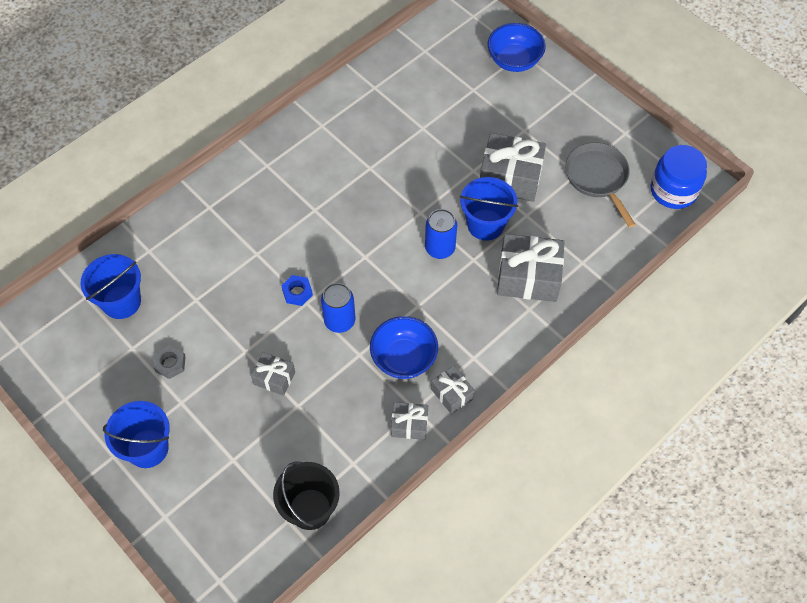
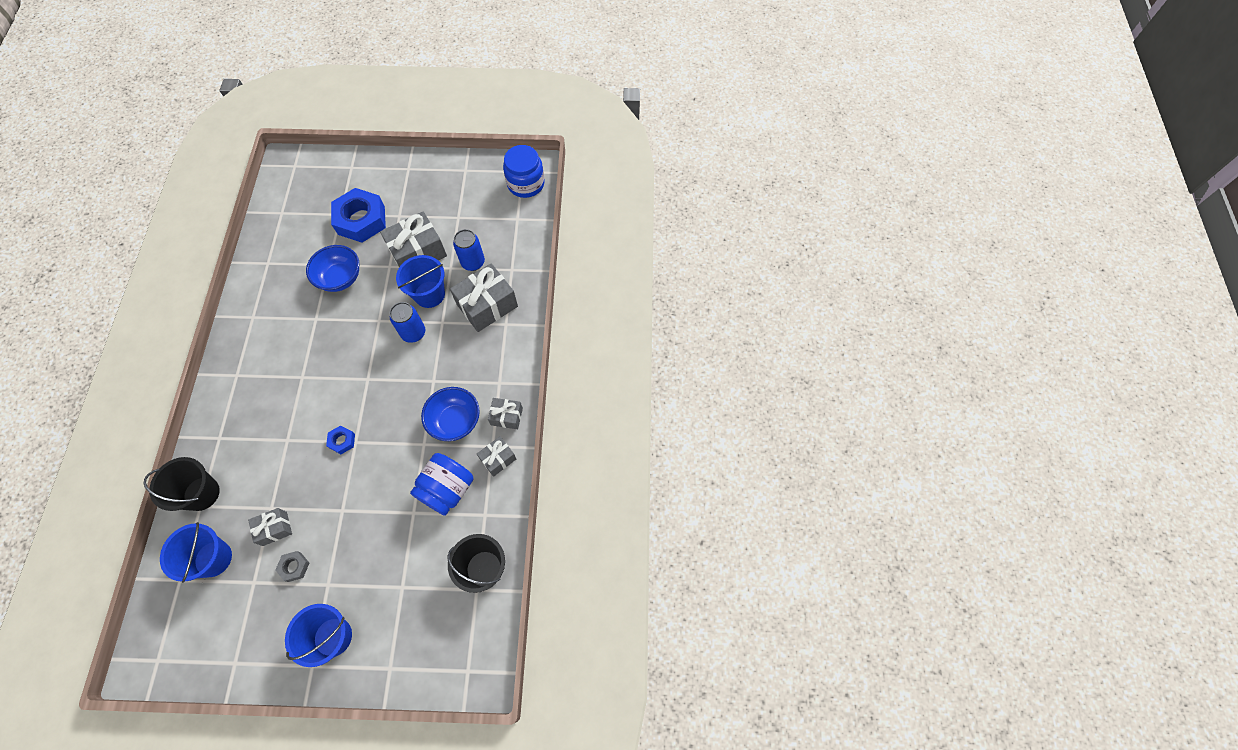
camera: 45 degrees left, 5 degrees up
grey gift [251,352,295,396] -> grey gift moved to [248,508,292,546]
blue can [321,283,356,333] -> blue can moved to [453,229,485,271]
blue bowl [488,23,546,72] -> blue bowl moved to [306,245,359,292]
grey pan [566,143,636,228] -> none
none -> black bucket [143,457,220,511]
none -> blue nut [331,188,386,243]
none -> blue jar [410,453,474,516]

